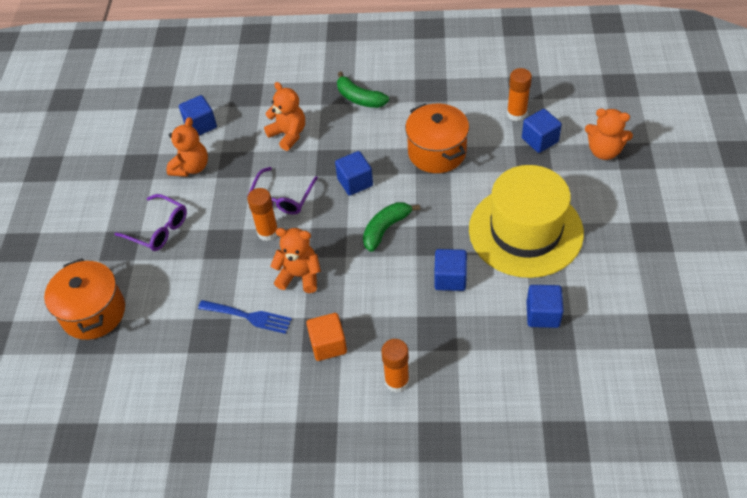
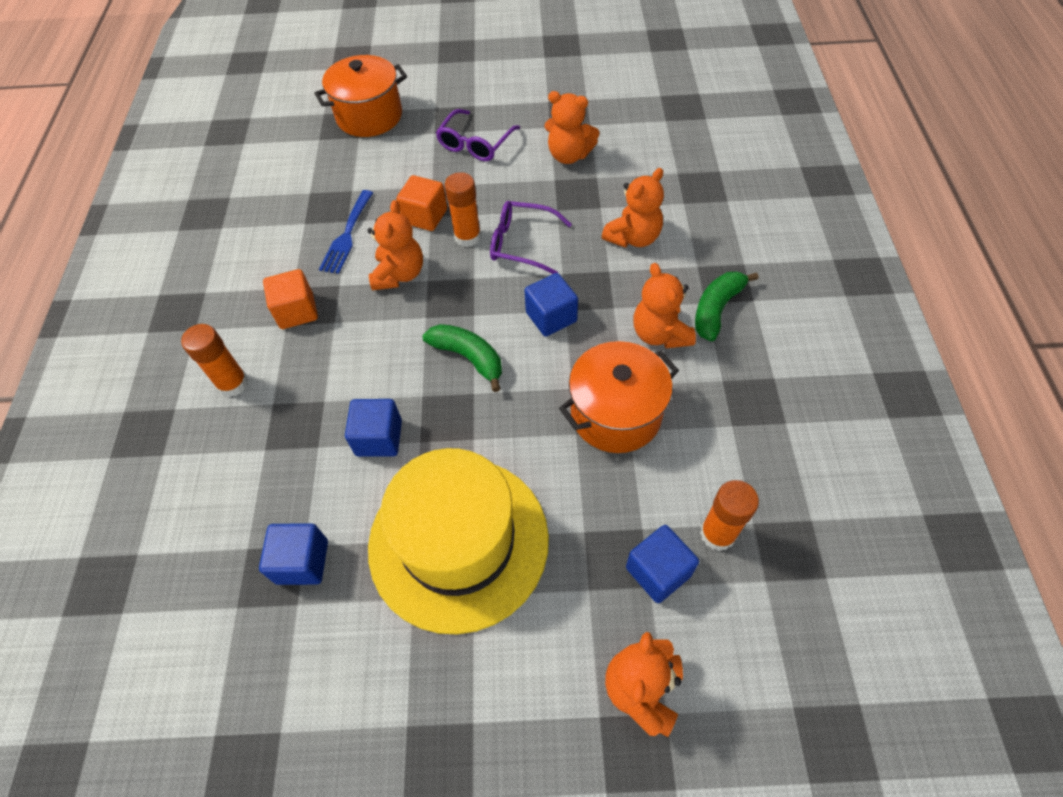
camera: 85 degrees right, 5 degrees up
blue cube [179,95,217,136] -> none
none -> orange cube [396,175,447,231]
none -> orange teddy bear [633,263,696,349]

